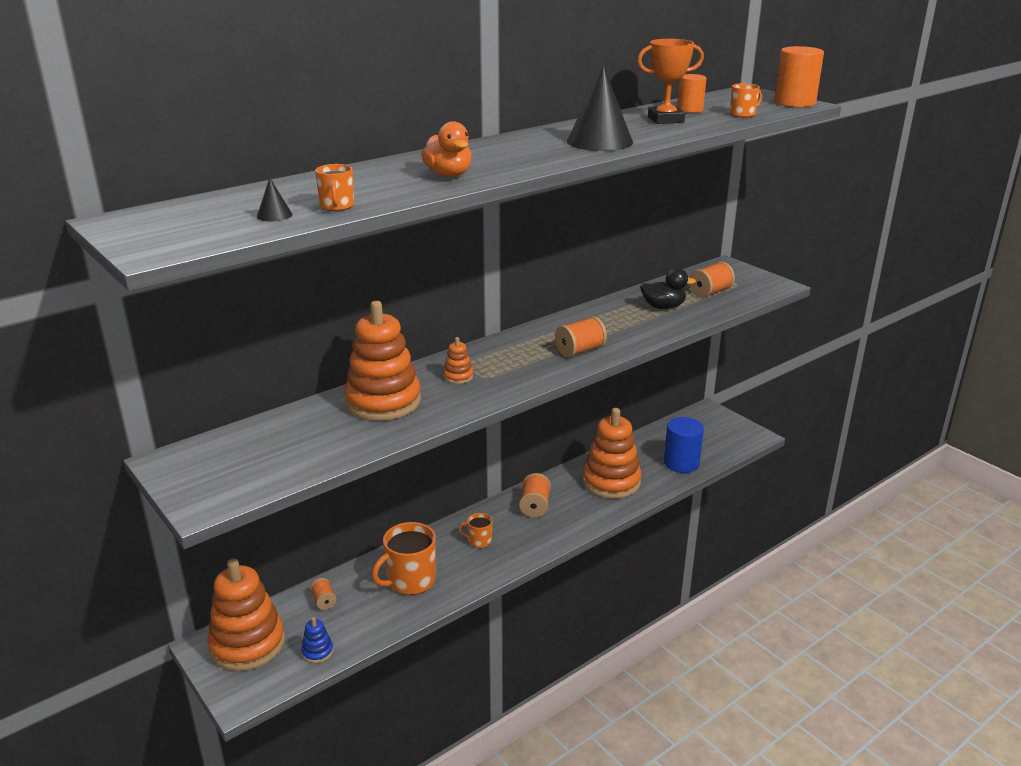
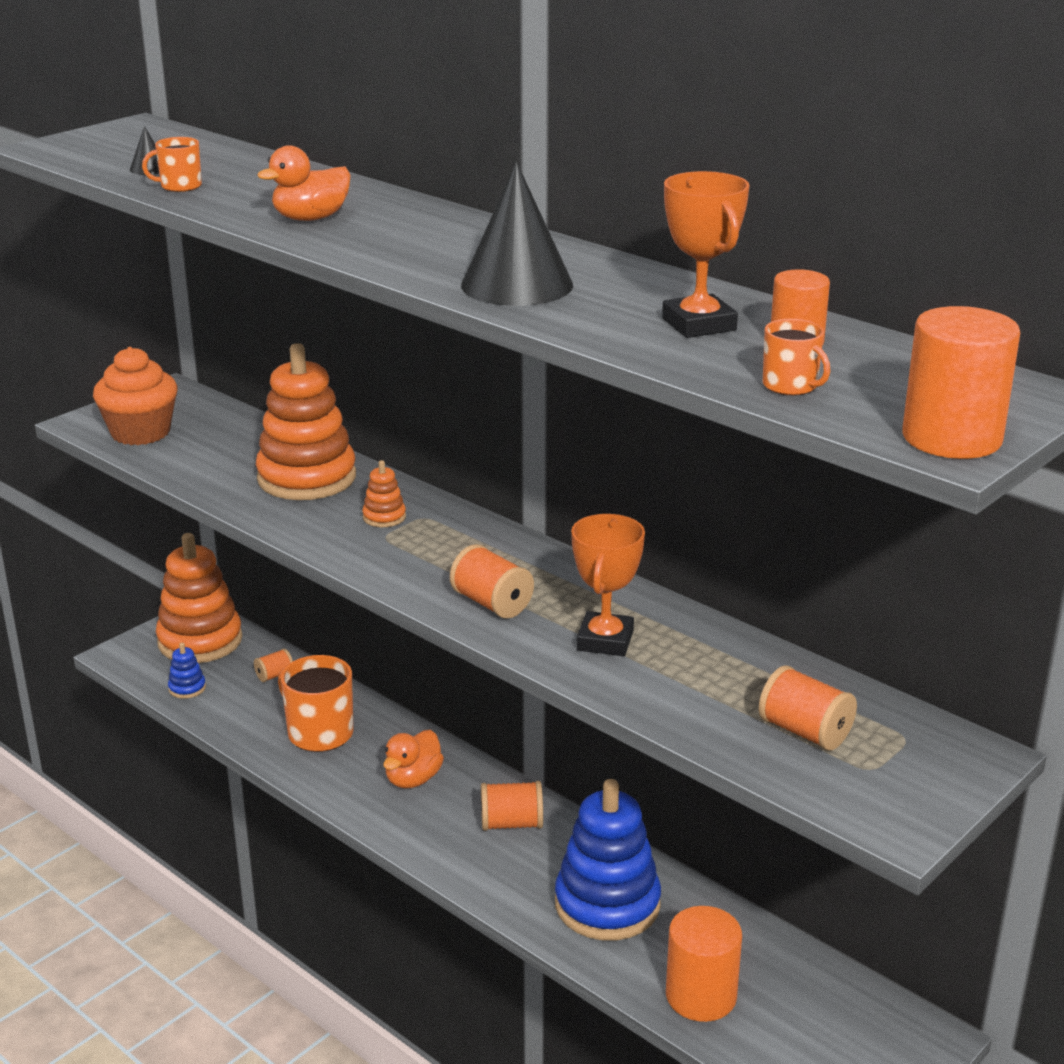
camera: 80 degrees right, 0 degrees up
orange mug [459,513,493,548] -> orange duck [383,730,444,789]
orange stacking toy [582,408,642,499] -> blue stacking toy [555,779,661,941]
black duck [640,268,696,309] -> none
blue cylinder [664,417,704,473] -> orange cylinder [666,906,742,1022]
none -> orange cupcake [93,347,177,445]
none -> orange trophy [571,514,645,656]

